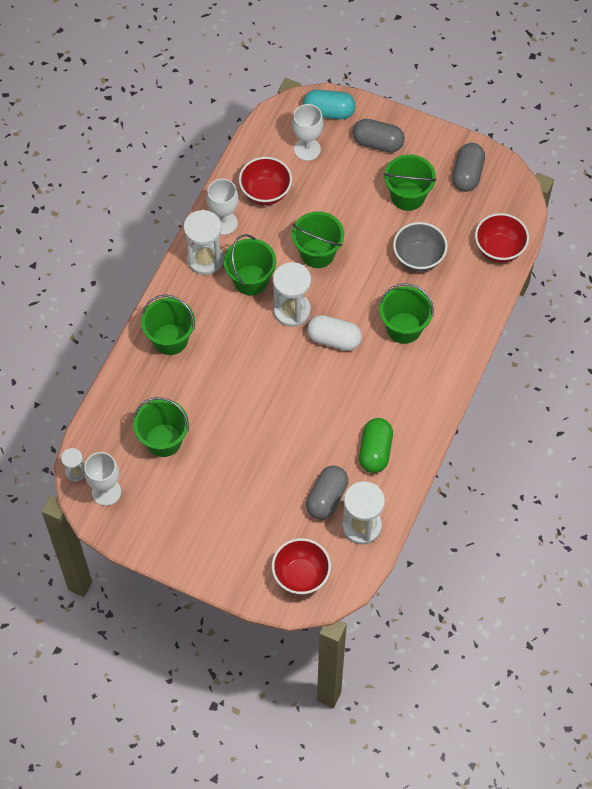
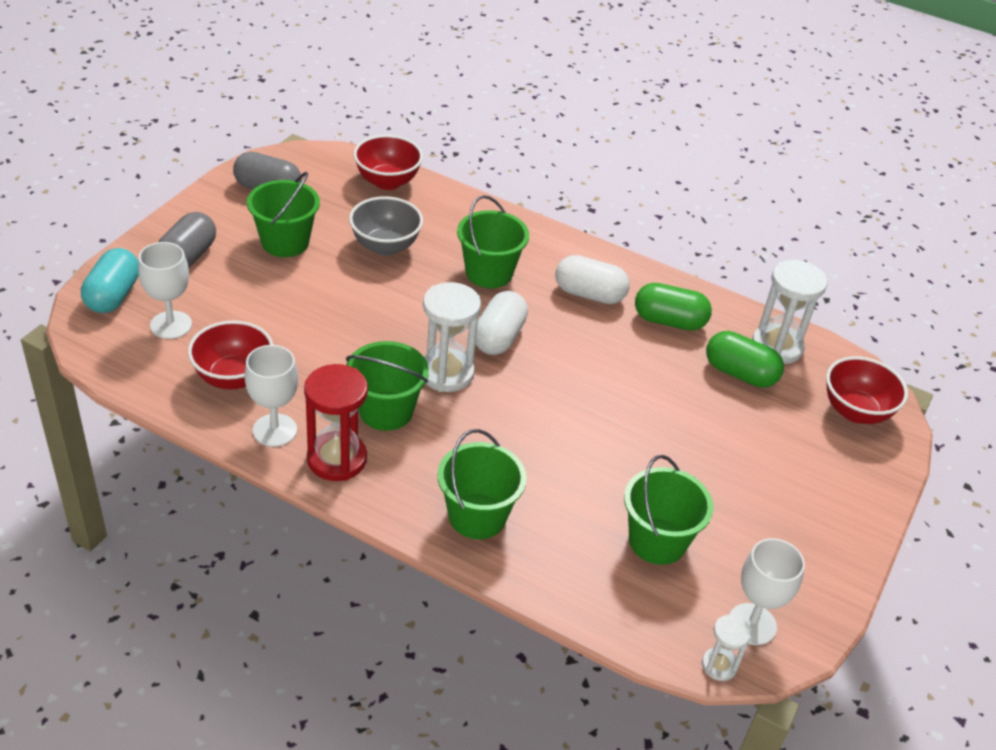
camera: 90 degrees left, 20 degrees down
white hourglass [184,210,224,275] -> red hourglass [304,364,368,481]
green bucket [292,211,344,268] -> none
grey capsule [306,466,348,519] -> green capsule [706,331,784,388]
none -> white capsule [555,255,630,304]

